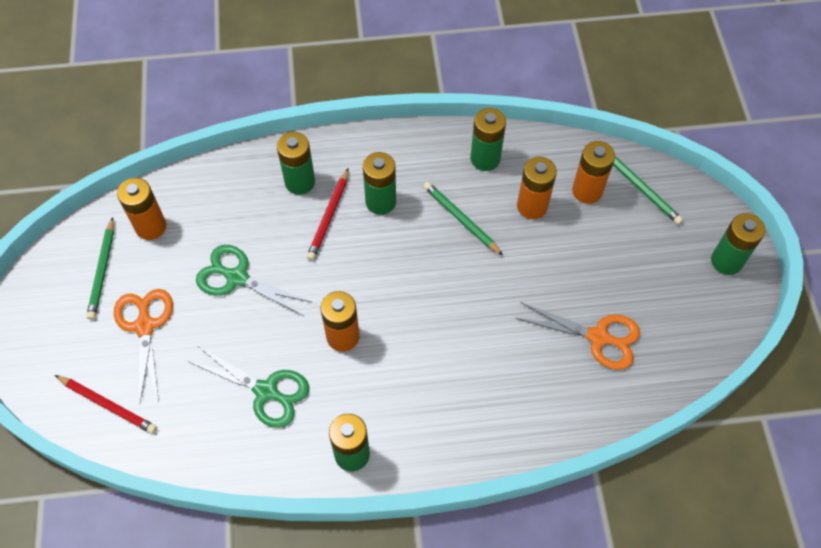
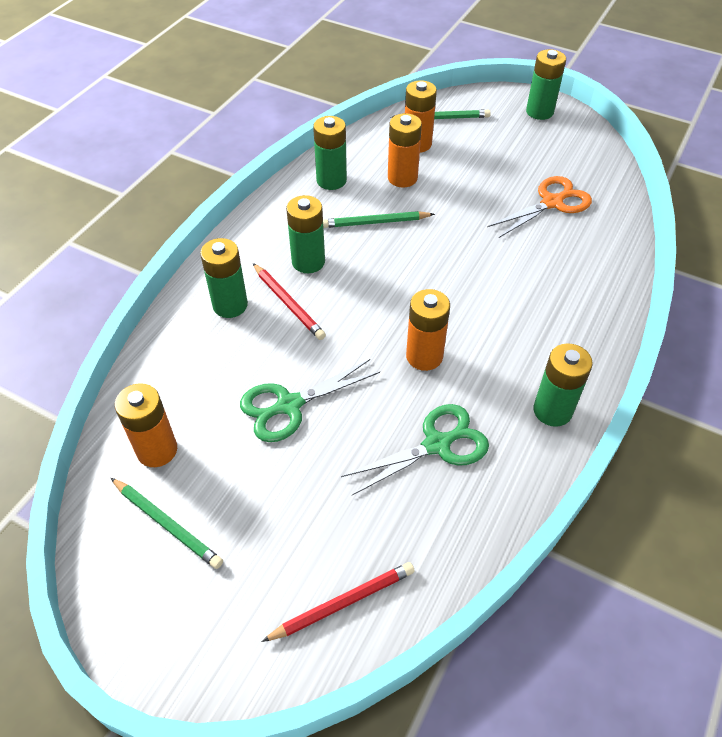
camera: 55 degrees left, 10 degrees down
orange scissors [114,289,173,402] -> none

